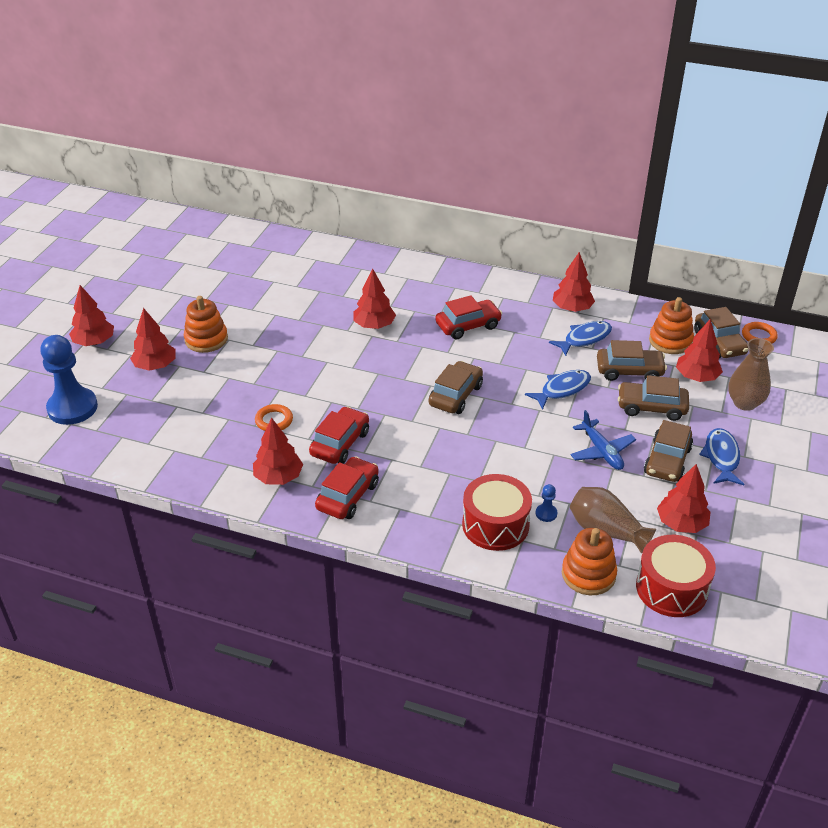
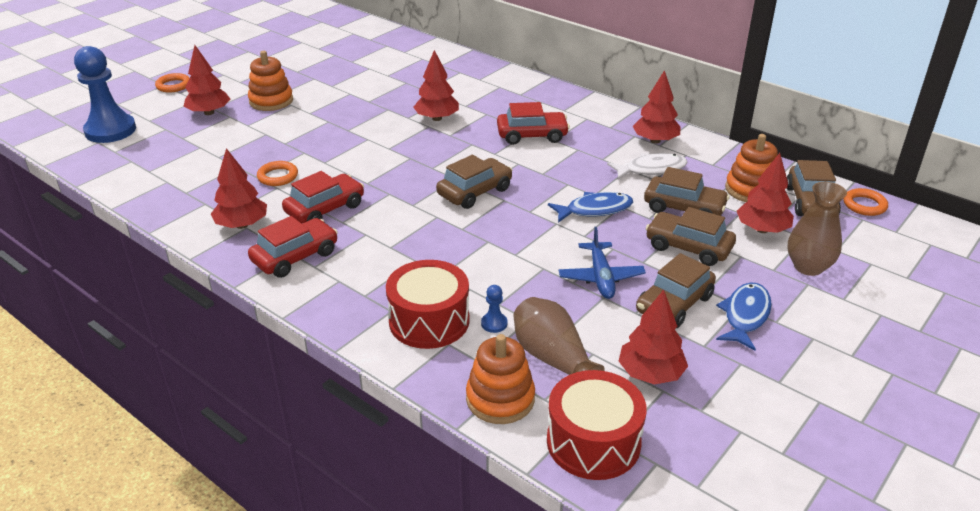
camera: 20 degrees right, 5 degrees down
red tree [69,285,114,346] -> orange ring [155,73,189,92]
blue fish [549,321,612,356] -> white fish [607,153,688,179]

